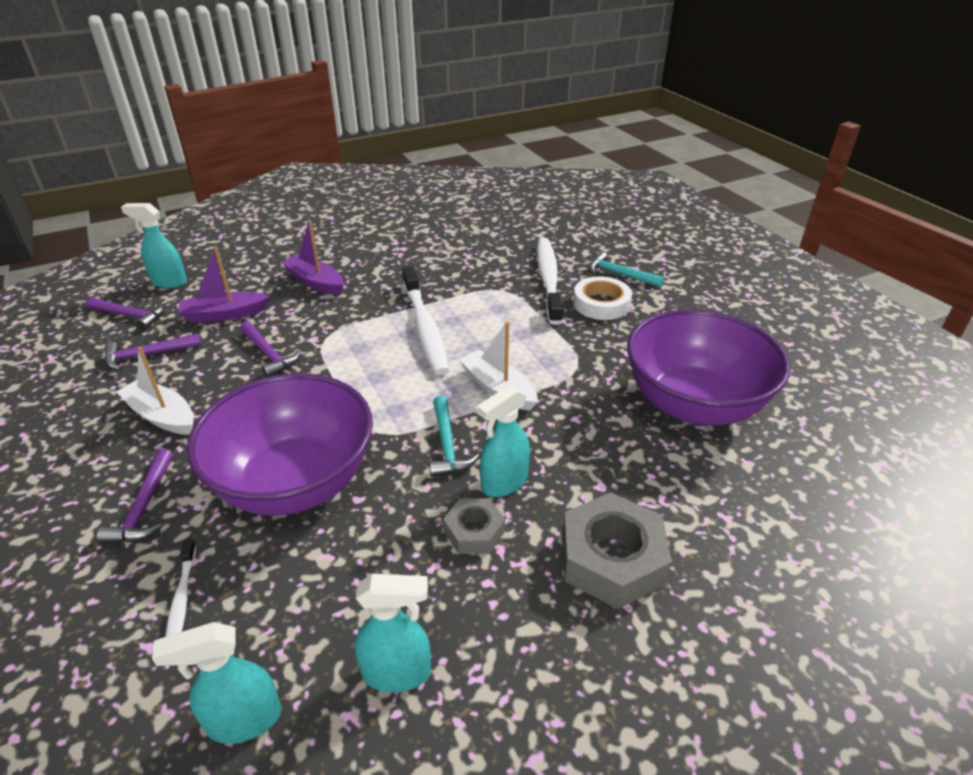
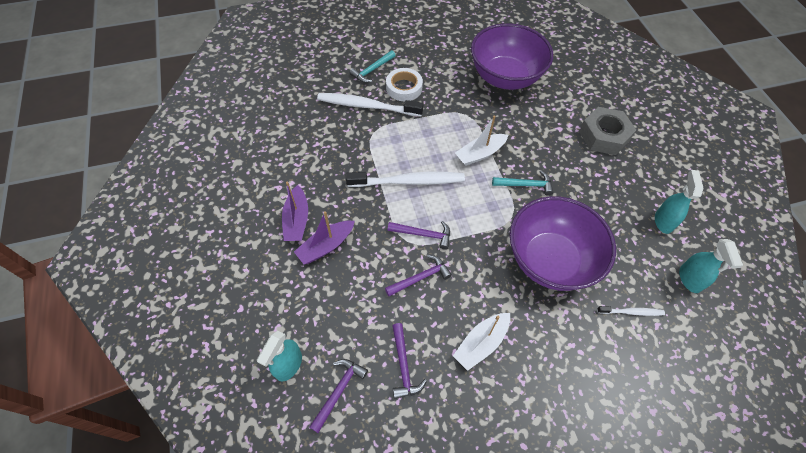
camera: 80 degrees left, 20 degrees up
purple hammer [97,449,173,544] -> purple hammer moved to [387,221,450,250]
purple boat [178,246,270,323] -> purple boat moved to [282,182,308,241]
grey nut [443,498,505,554] -> none
turquoise spray bottle [477,385,530,497] -> none

